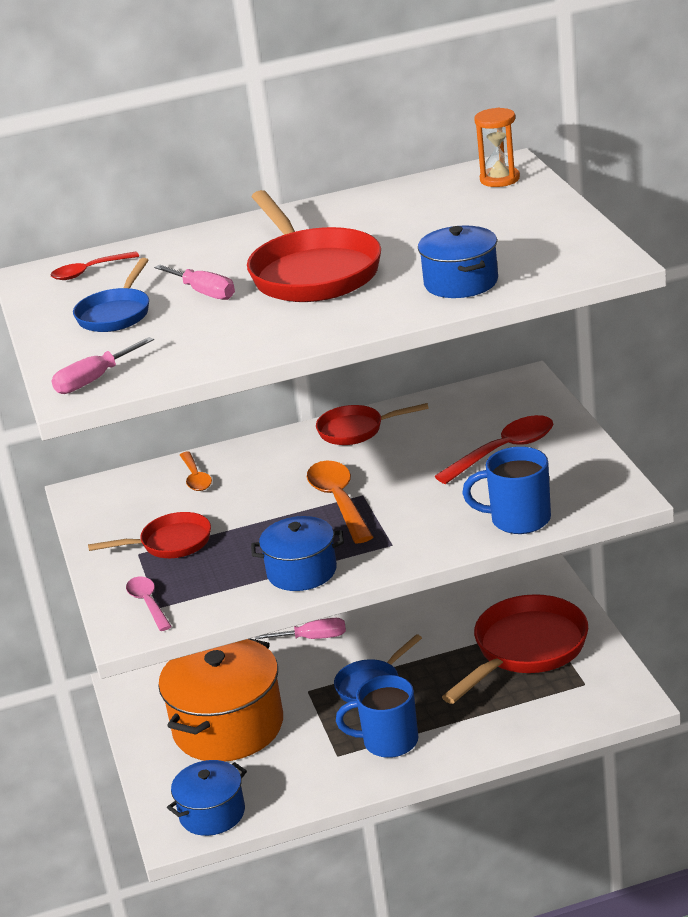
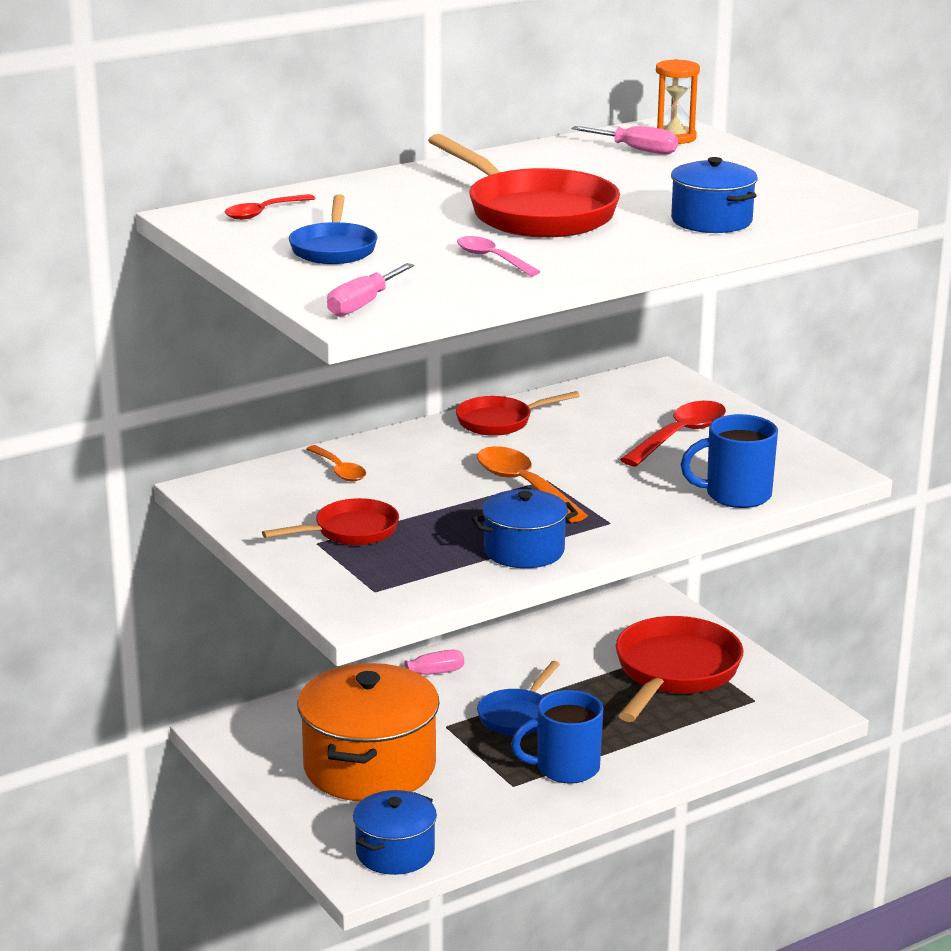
camera: 20 degrees left, 5 degrees down
pink spoon [126,577,172,631] -> pink spoon moved to [457,236,540,276]
pink screwdriver [154,264,235,300] -> pink screwdriver moved to [572,126,678,155]

